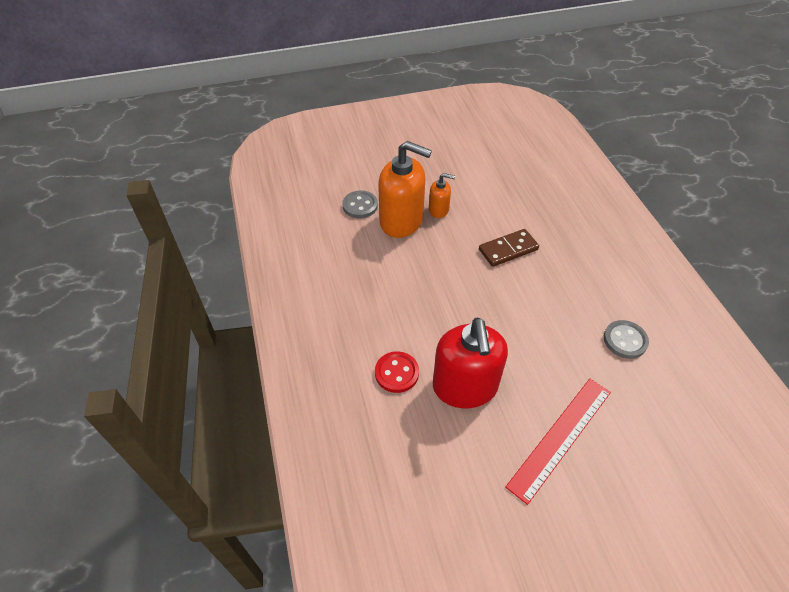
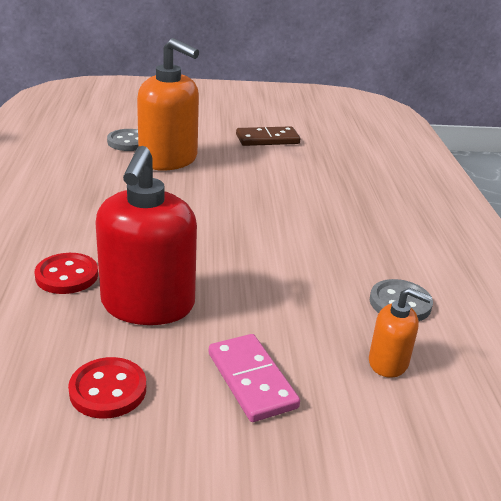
camera: 10 degrees right, 20 degrees down
orange soap dispenser [429,173,455,218] -> orange soap dispenser moved to [369,288,432,378]
brown domino [479,229,539,267] -> brown domino moved to [236,126,301,146]
red ruler [505,379,611,505] -> pink domino [209,334,300,422]
none -> red button [68,357,146,419]

